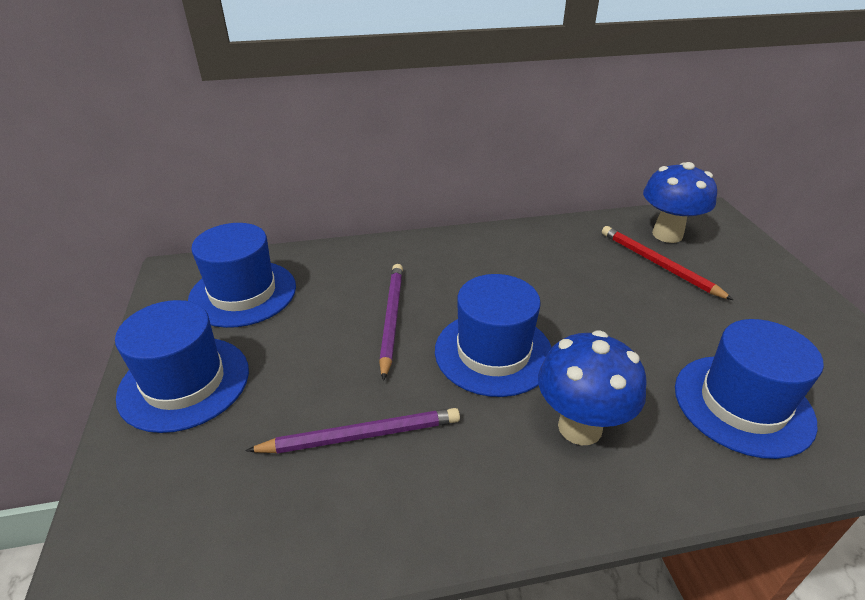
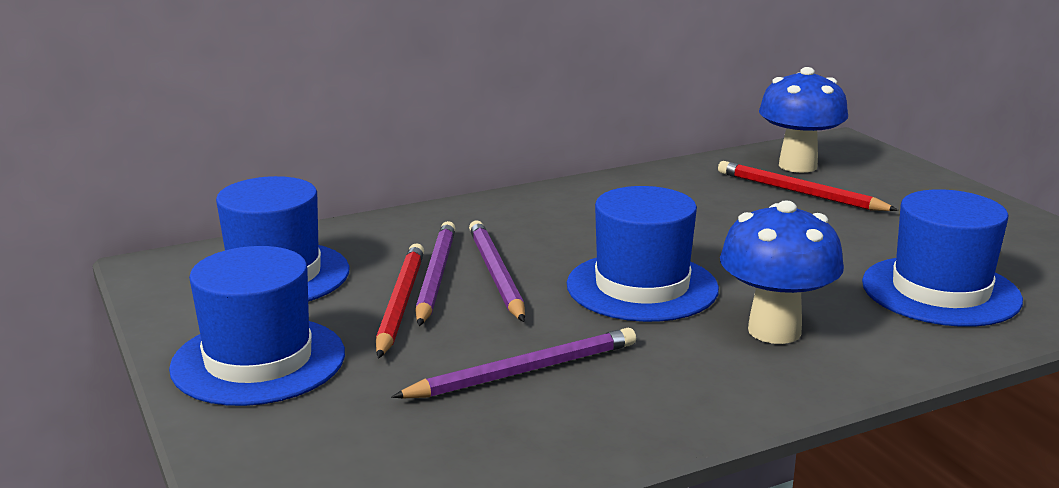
camera: 15 degrees left, 15 degrees down
none -> red pencil [376,243,424,359]
none -> purple pencil [415,221,455,326]

